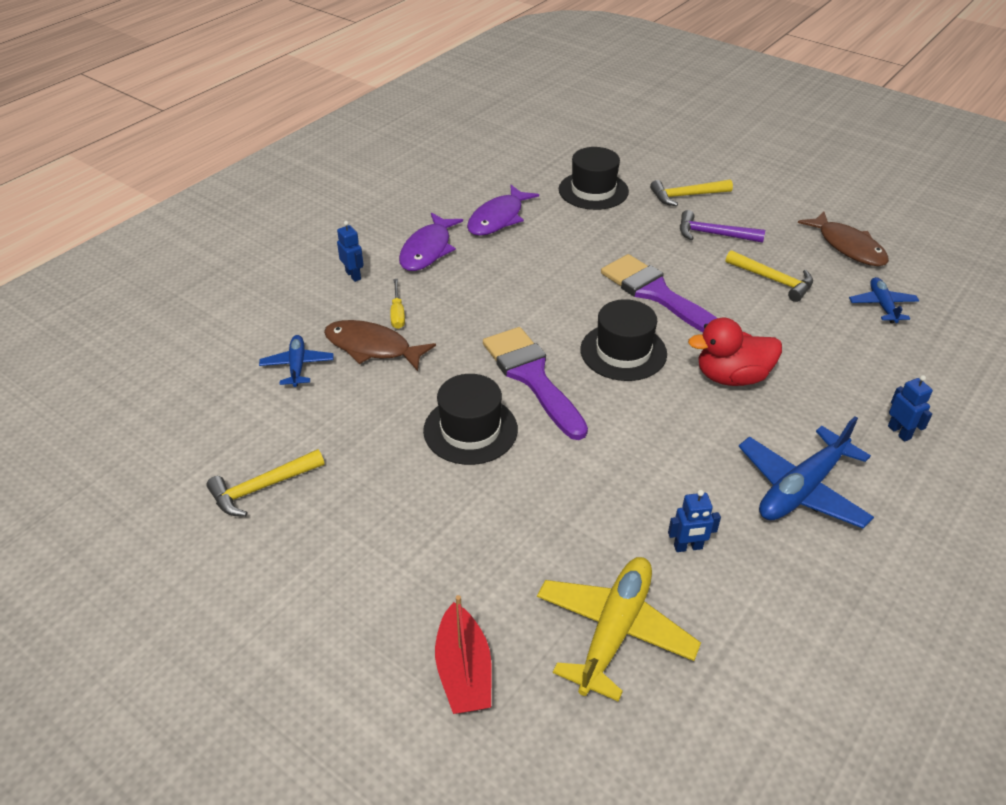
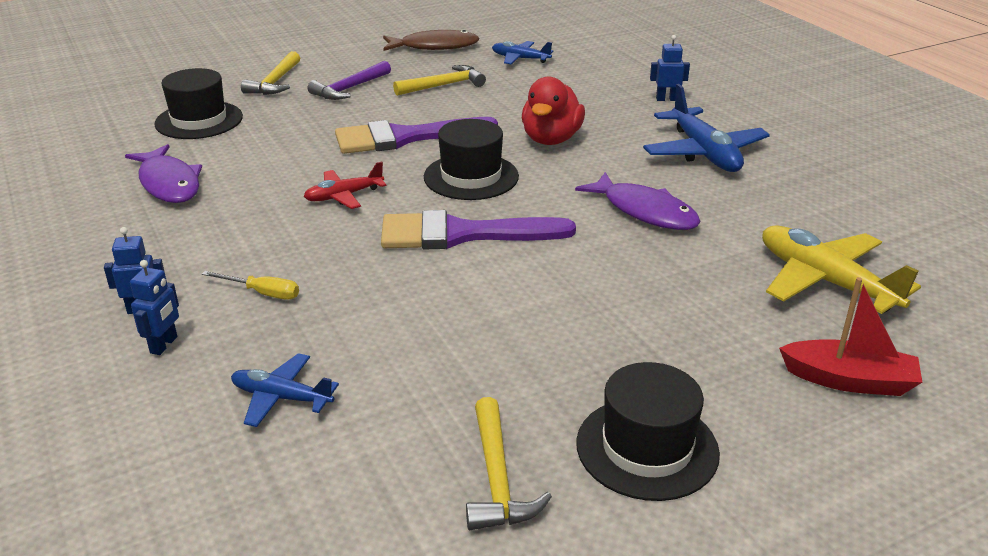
camera: 65 degrees left, 10 degrees down
brown fish [324,320,436,371] -> none
purple fish [399,213,463,271] -> purple fish moved to [575,172,701,230]
black hat [423,374,518,465] -> black hat moved to [576,362,720,501]
blue robot [668,490,721,552] -> blue robot moved to [130,260,179,355]
none -> red plane [304,162,386,209]

